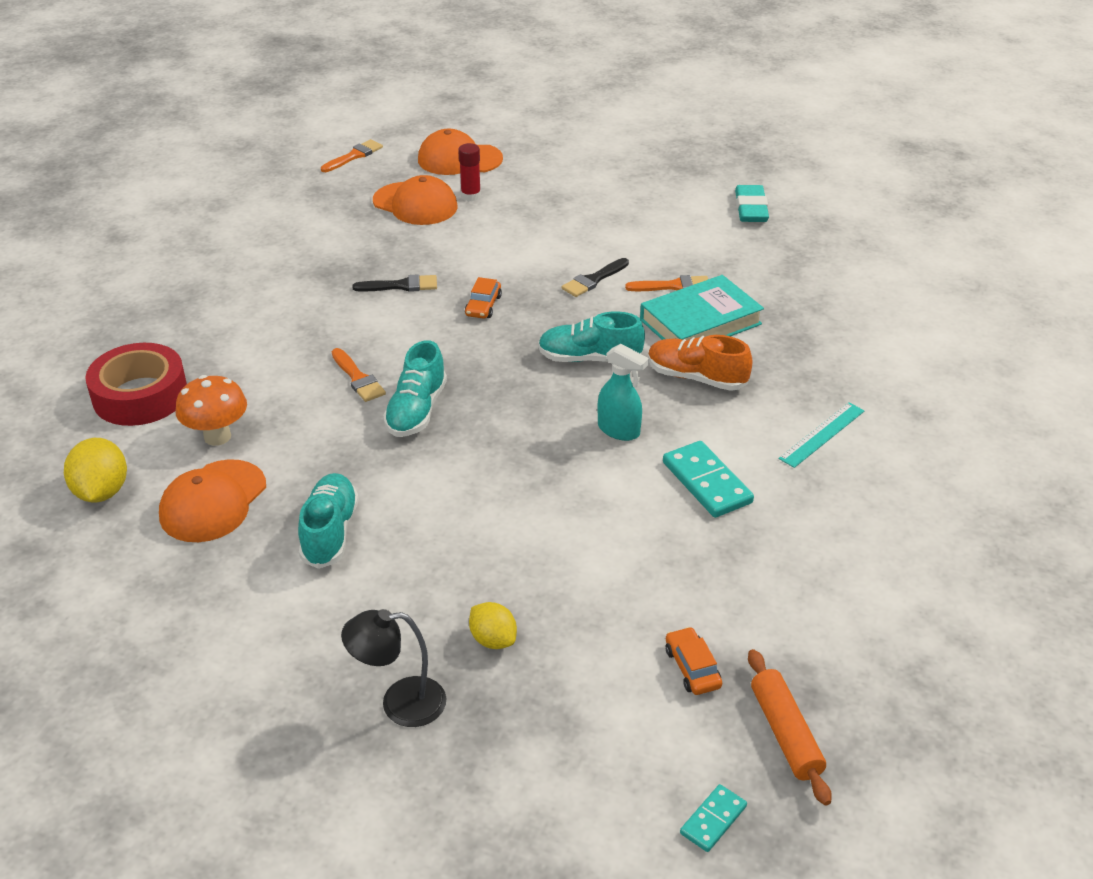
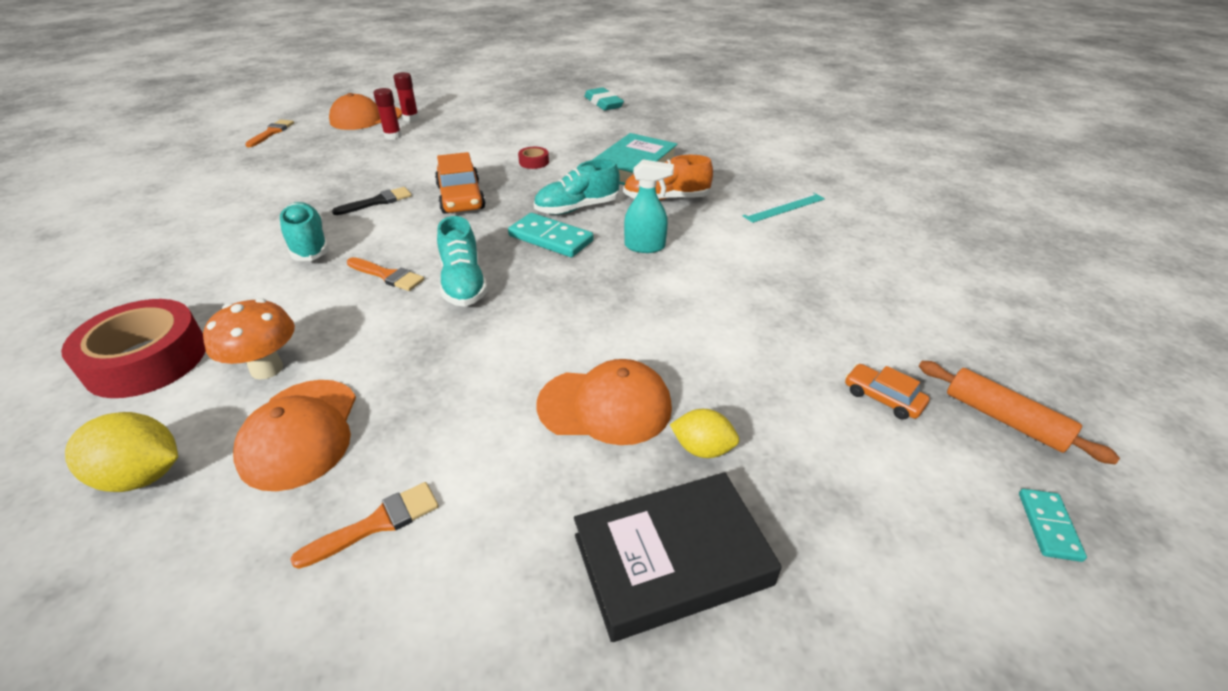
camera: 30 degrees left, 0 degrees up
yellow lemon [64,438,127,502] -> yellow lemon turned 45 degrees counterclockwise [65,412,178,492]
turquoise shoe [298,473,359,569] -> turquoise shoe moved to [279,202,329,261]
black lamp [341,609,446,727] -> black book [574,472,782,642]
orange cap [373,175,458,225] -> orange cap moved to [537,359,672,445]
orange car [465,277,502,319] -> orange car [435,152,486,214], size x1.80
black brush [562,258,629,297] -> red tape [518,147,549,169]
orange brush [625,275,708,291] -> orange brush moved to [290,482,439,569]
turquoise domino [663,441,754,518] -> turquoise domino moved to [508,213,593,257]
turquoise ruler [778,403,865,468] -> turquoise ruler turned 45 degrees clockwise [743,193,825,223]
none -> red glue stick [394,72,419,122]

